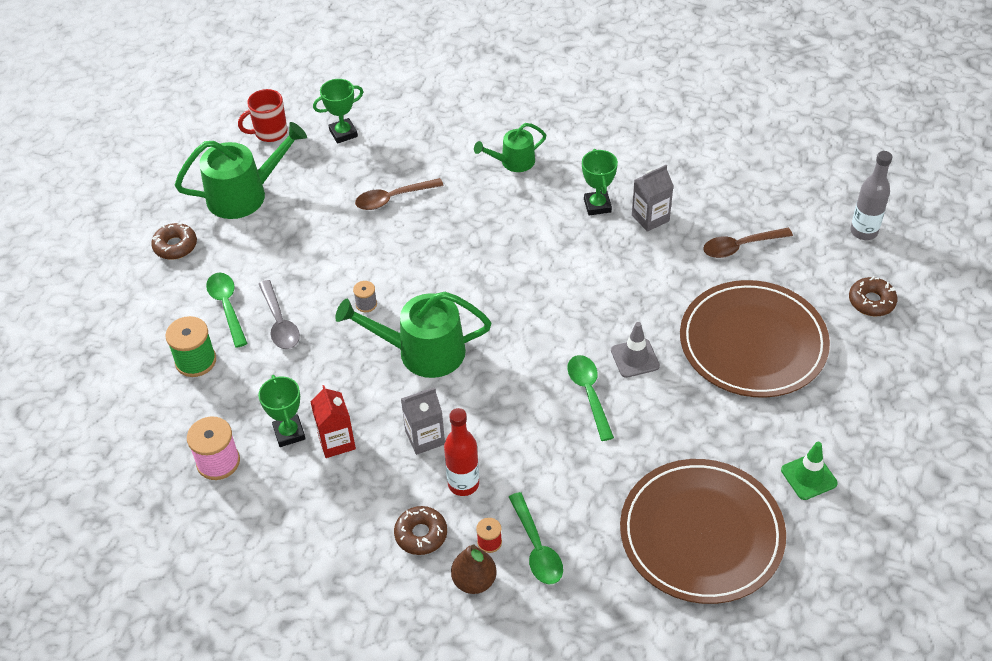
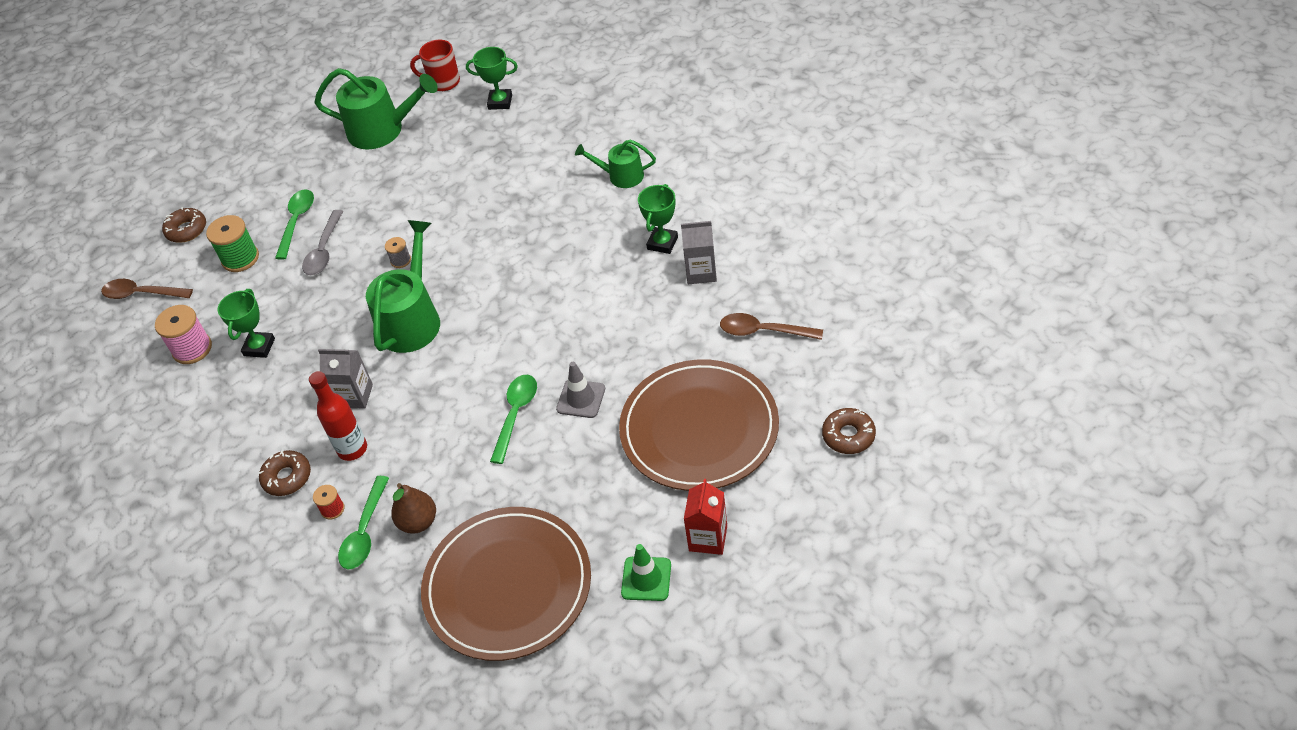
camera: 35 degrees right, 0 degrees up
brown donut [151,223,197,260] -> brown donut moved to [162,207,206,243]
red carton [310,385,356,458] -> red carton moved to [684,479,727,555]
green watering can [335,292,491,378] -> green watering can turned 75 degrees clockwise [366,220,440,353]
brown spoon [355,178,444,210] -> brown spoon moved to [101,279,193,299]
brown pear [451,544,497,594] -> brown pear moved to [391,483,436,534]
grey bottle [850,151,892,240] -> none

